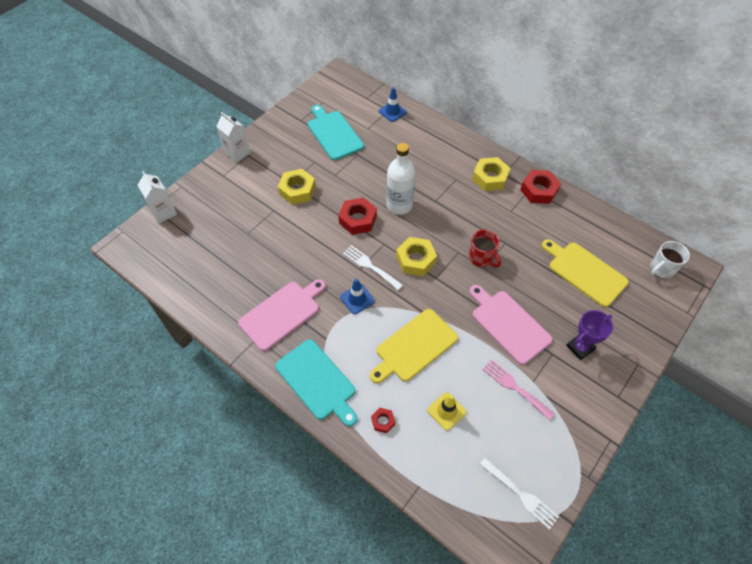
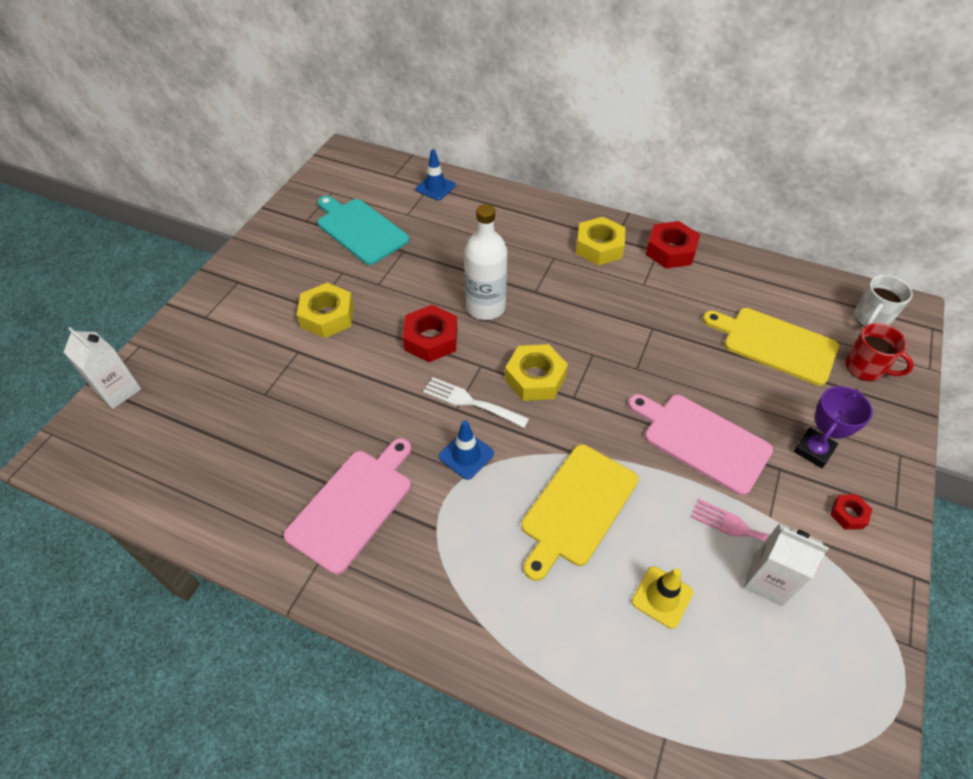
camera: 15 degrees left, 5 degrees down
white carton [216,112,251,163] -> white carton moved to [744,523,829,606]
turquoise cutting board [275,339,357,426] -> none
red nut [371,408,395,433] -> red nut moved to [830,495,872,529]
red mug [469,230,501,267] -> red mug moved to [845,323,914,381]
white fork [480,457,559,530] -> none

